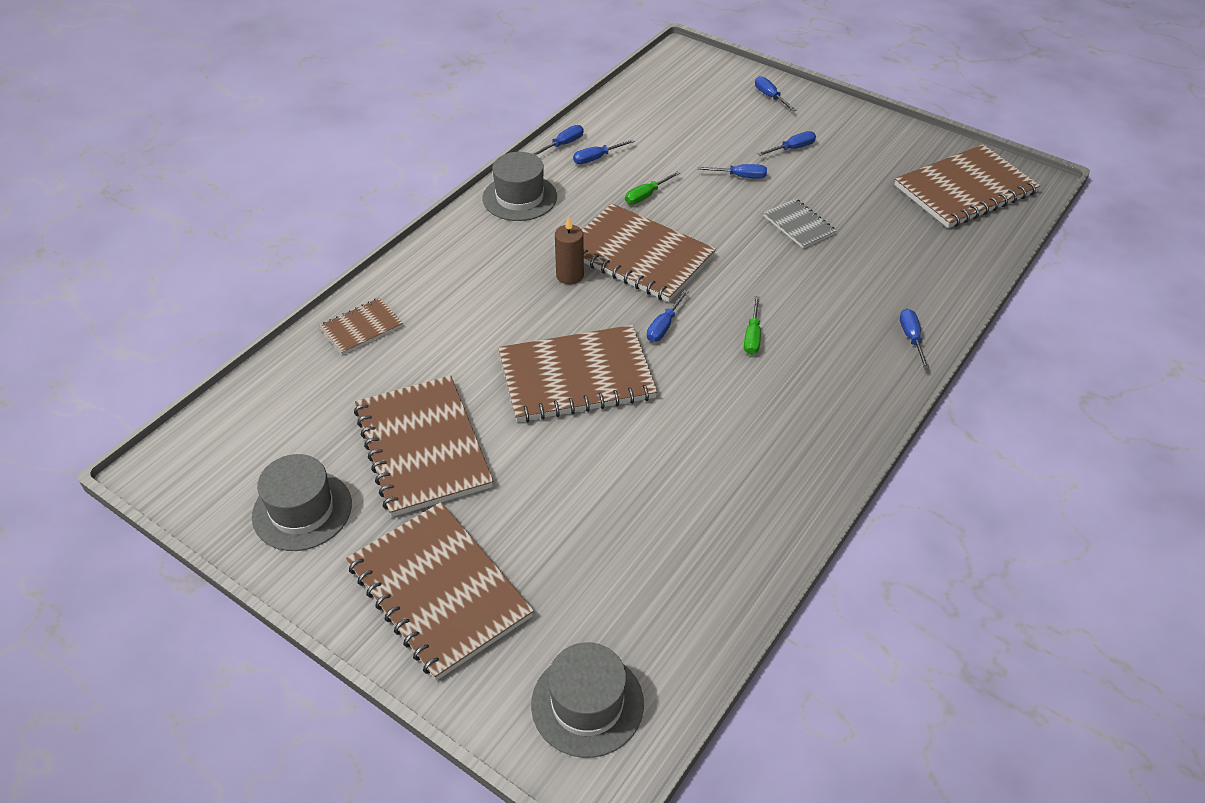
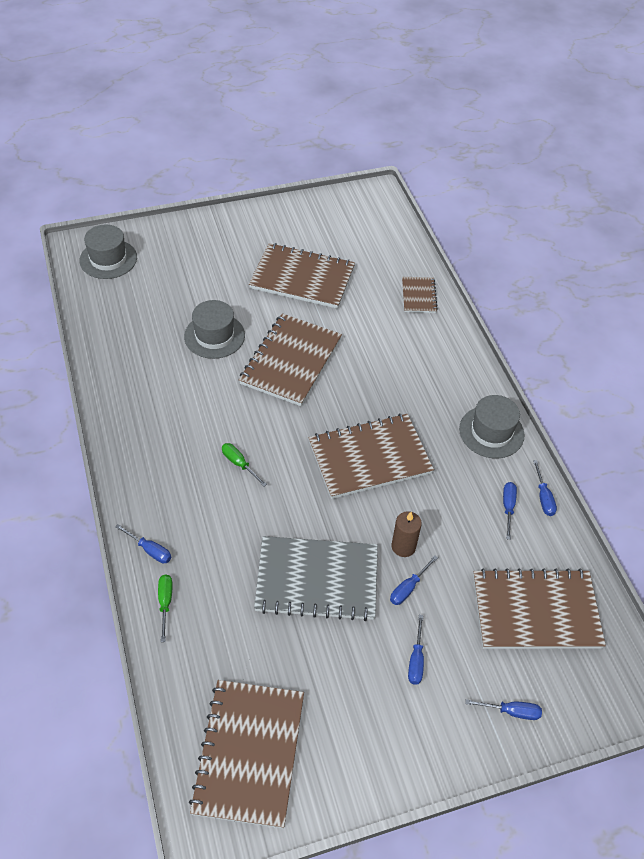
camera: 125 degrees right, 5 degrees up
grey hat [252,454,352,551] -> grey hat moved to [184,300,245,359]
brown notebook [346,502,534,681] -> brown notebook moved to [473,568,606,649]
brown candle [555,216,584,284] -> brown candle moved to [392,511,422,557]
green screwdriver [625,171,680,205] -> green screwdriver moved to [158,574,173,642]
blue screwdriver [647,290,689,342] -> none
grey notebook [763,198,837,249] -> grey notebook [254,536,378,621], size x1.97

